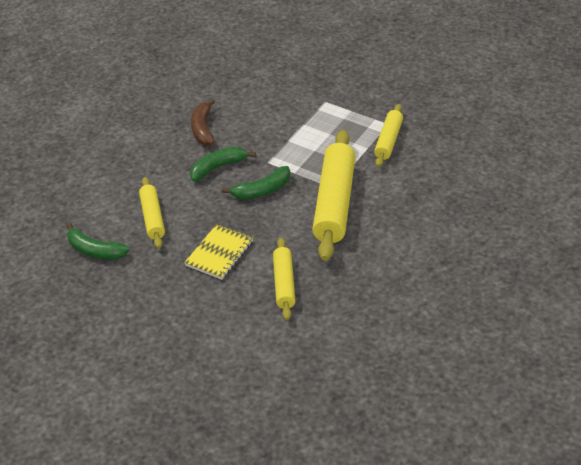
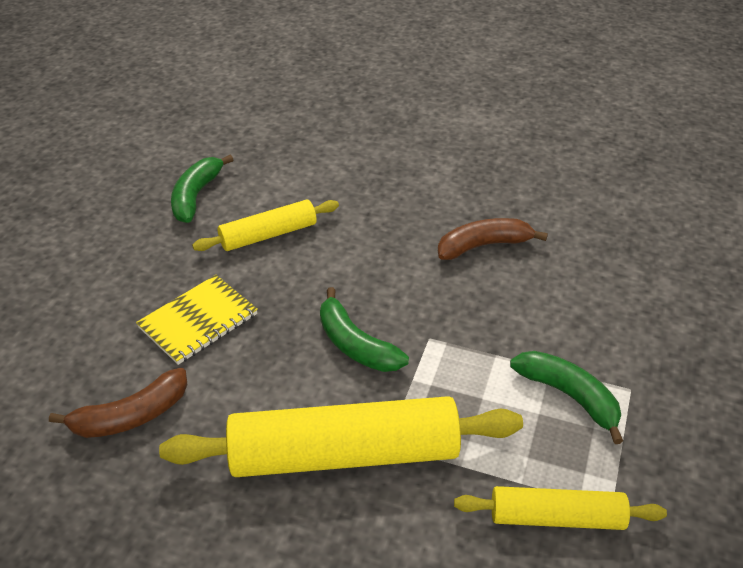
camera: 75 degrees right, 0 degrees up
yellow notebook [184,224,253,280] -> yellow notebook turned 60 degrees counterclockwise [136,275,258,365]
green banana [190,147,256,181] -> green banana moved to [510,351,623,444]
yellow rolling pin [273,238,295,320] -> brown banana [49,368,187,438]

